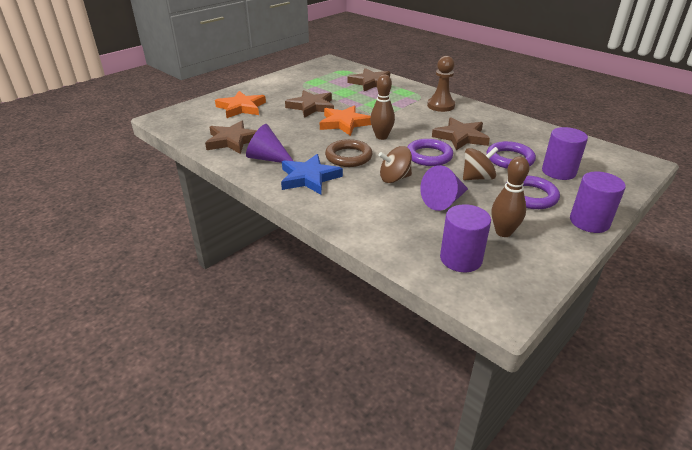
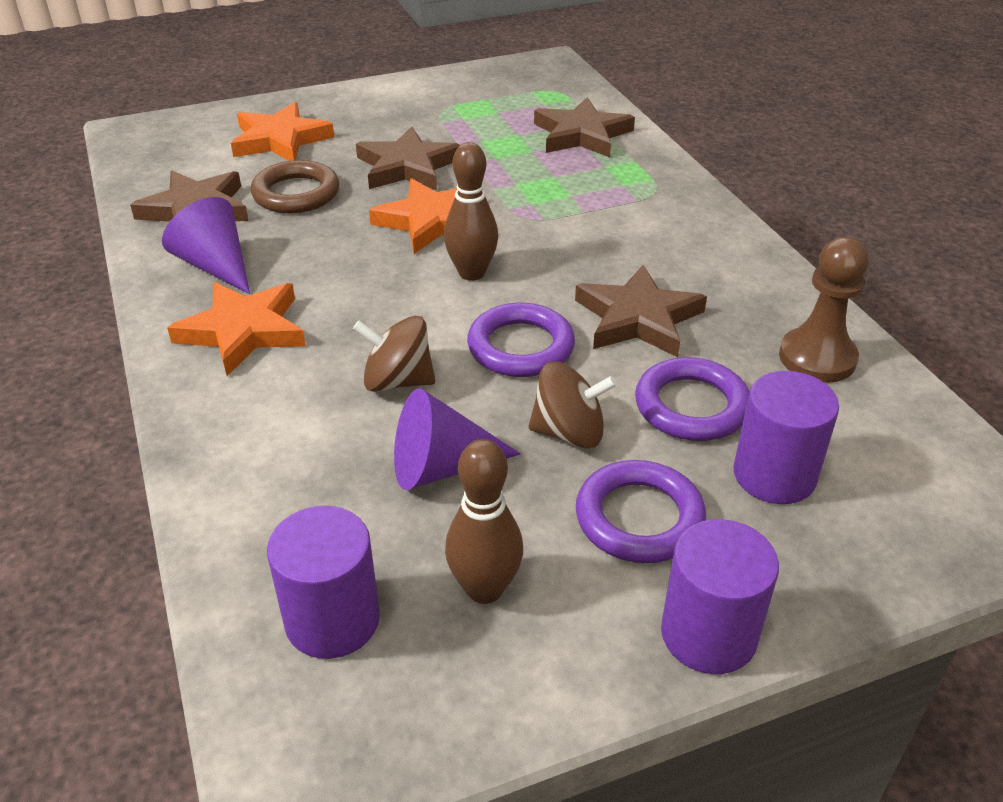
camera: 25 degrees right, 5 degrees up
blue star [281,154,343,195] -> orange star [167,282,306,376]
brown ring [325,139,373,167] -> brown ring moved to [251,160,339,213]
brown pawn [427,56,455,112] -> brown pawn moved to [779,237,869,383]

